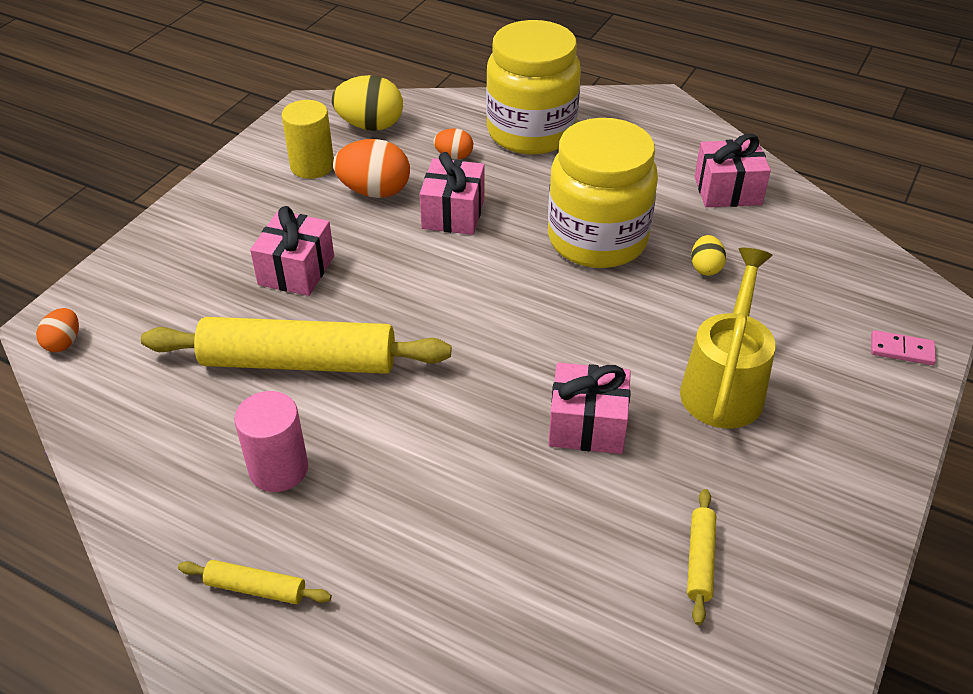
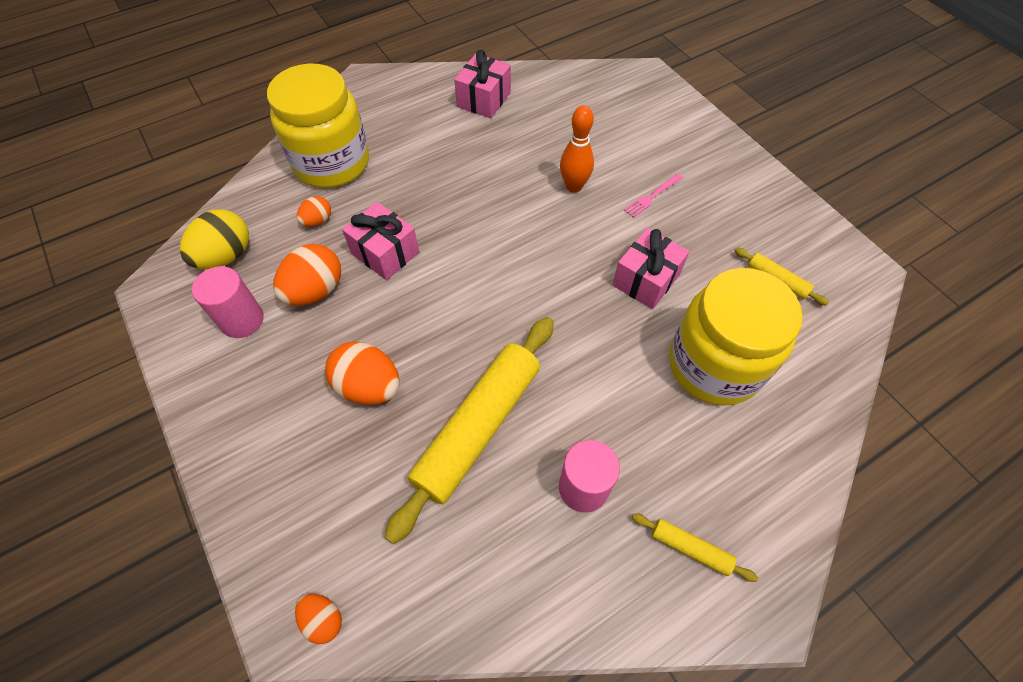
camera: 60 degrees left, 15 degrees up
yellow rolling pin [178,560,332,604] -> yellow rolling pin turned 75 degrees clockwise [632,513,758,582]
pink gift [250,206,334,296] -> orange egg [325,341,400,405]
yellow cylinder [282,100,334,179] -> pink cylinder [192,266,264,338]
yellow jar [548,118,658,268] -> yellow jar moved to [669,268,803,406]
yellow watering can [680,248,775,429] -> pink fork [624,173,683,218]
yellow egg [691,235,726,276] -> none
pink domino [871,330,936,365] -> none
none -> orange bowling pin [560,105,594,193]

